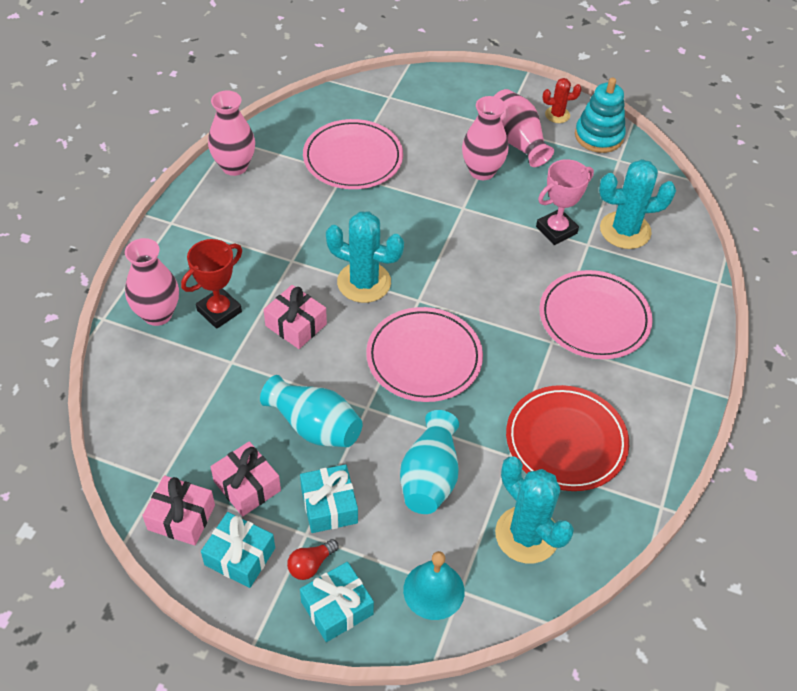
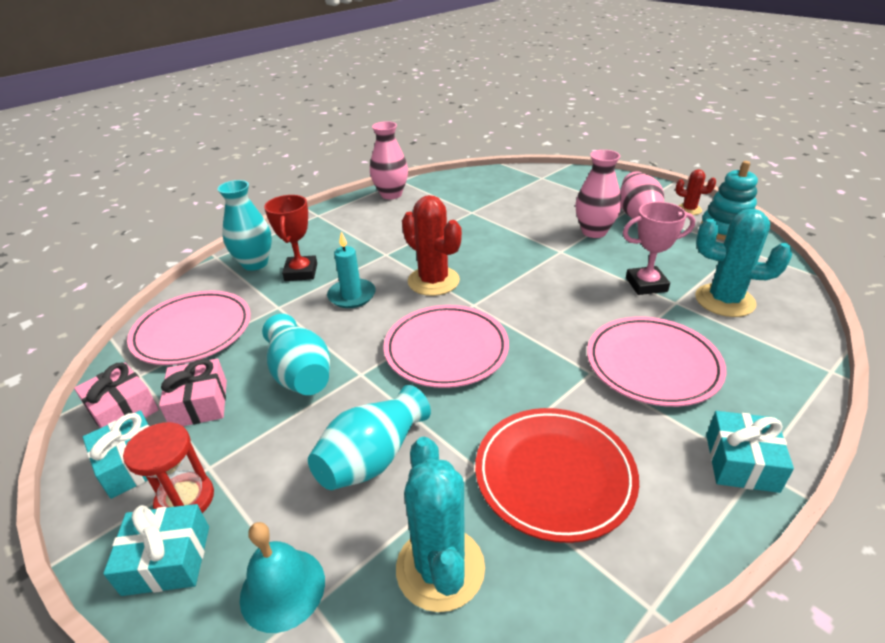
camera: 30 degrees right, 15 degrees down
pink vase [125,238,179,326] -> turquoise vase [217,180,272,271]
red trophy [181,239,242,329] -> red trophy turned 75 degrees counterclockwise [264,195,317,281]
pink gift [264,285,327,349] -> turquoise candle [327,231,376,308]
red light bulb [287,539,339,580] -> red hourglass [123,422,214,513]
turquoise gift [300,464,358,533] -> turquoise gift moved to [706,411,794,493]
pink plate [303,119,403,189] -> pink plate moved to [127,290,251,365]
turquoise cactus [326,211,404,303] -> red cactus [402,195,462,296]

